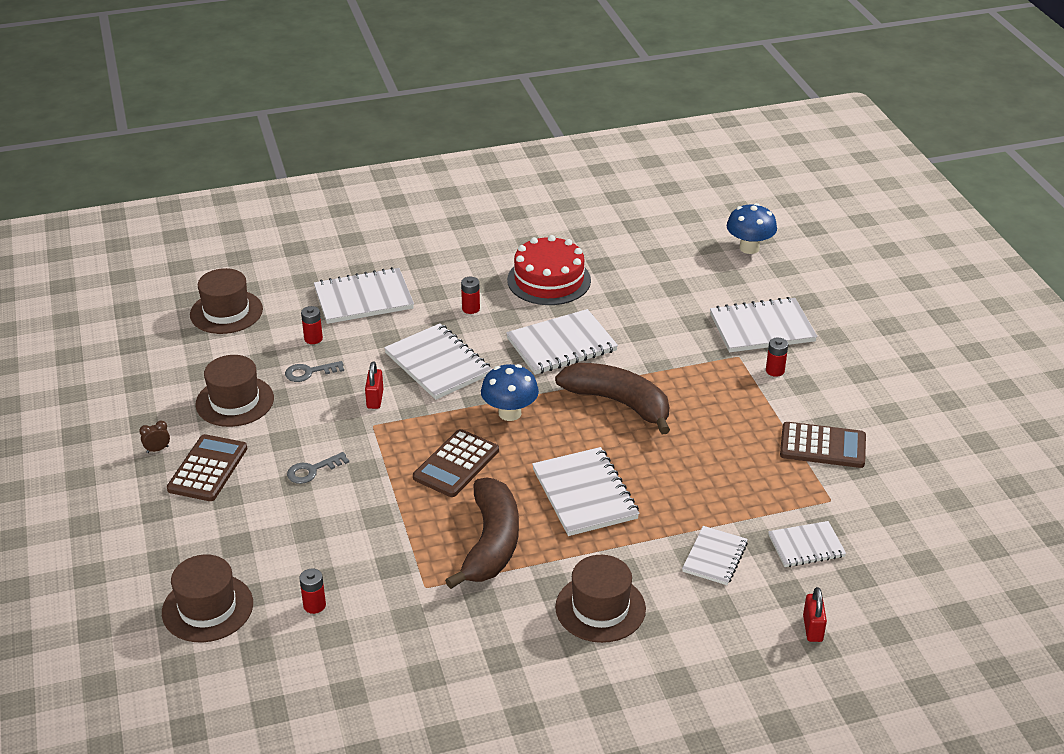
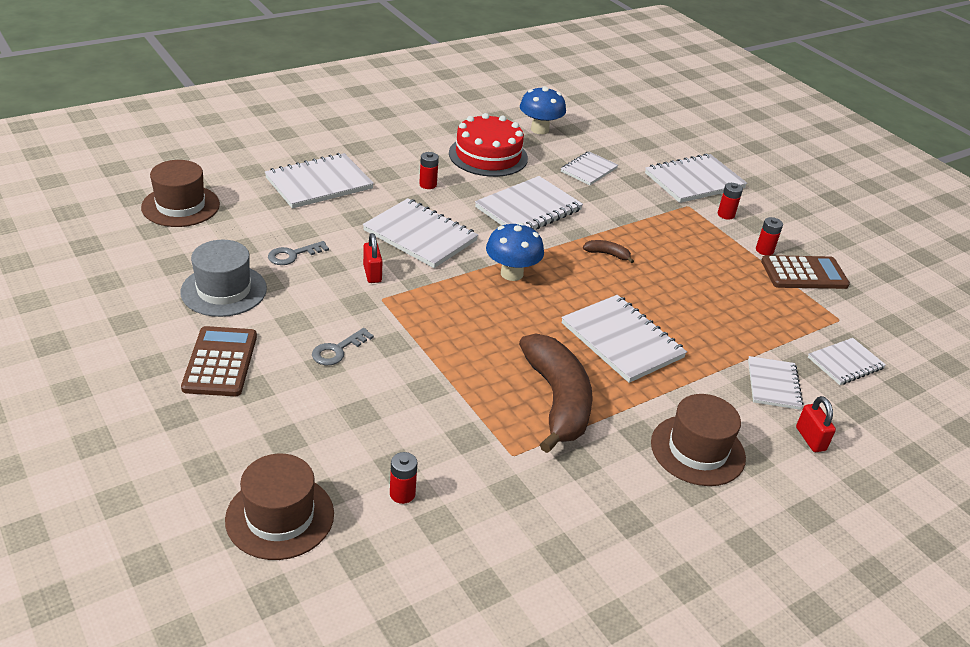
camera: 20 degrees left, 0 degrees up
brown clock [139,421,170,453] -> none
brown hat [195,355,274,427] -> grey hat [180,240,267,317]
red battery [301,306,323,344] -> red battery moved to [756,217,783,255]
brown calculator [413,429,499,497] -> none
brown banana [555,363,670,435] -> brown banana [583,240,634,263], size x0.40
blue mushroom [727,203,777,254] -> blue mushroom moved to [520,86,566,134]
red padlock [803,587,827,642] -> red padlock moved to [796,396,836,452]
none -> white notebook [561,152,618,185]

